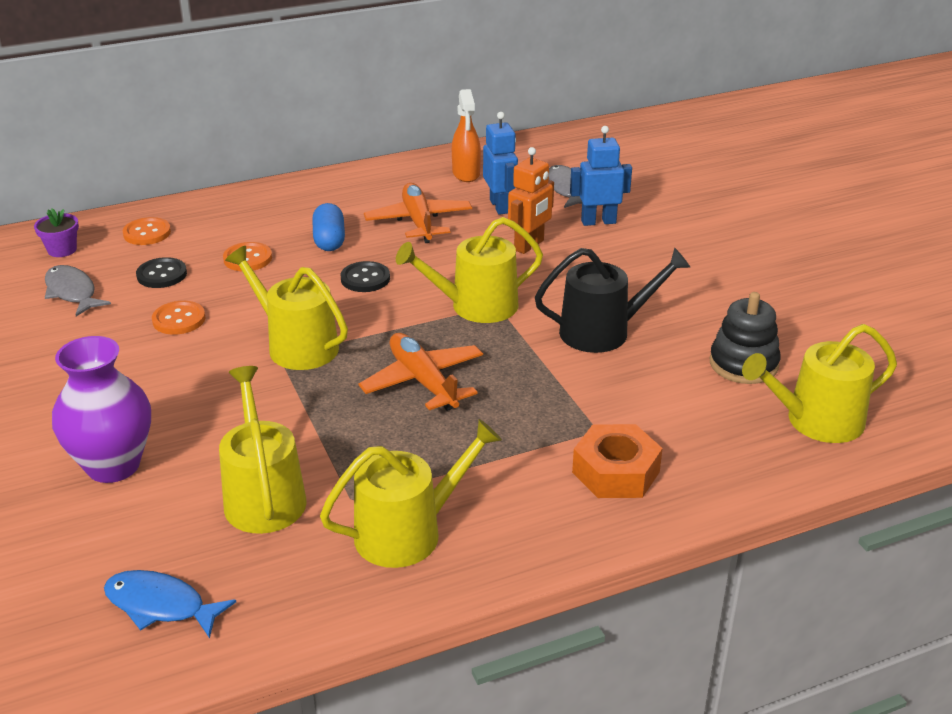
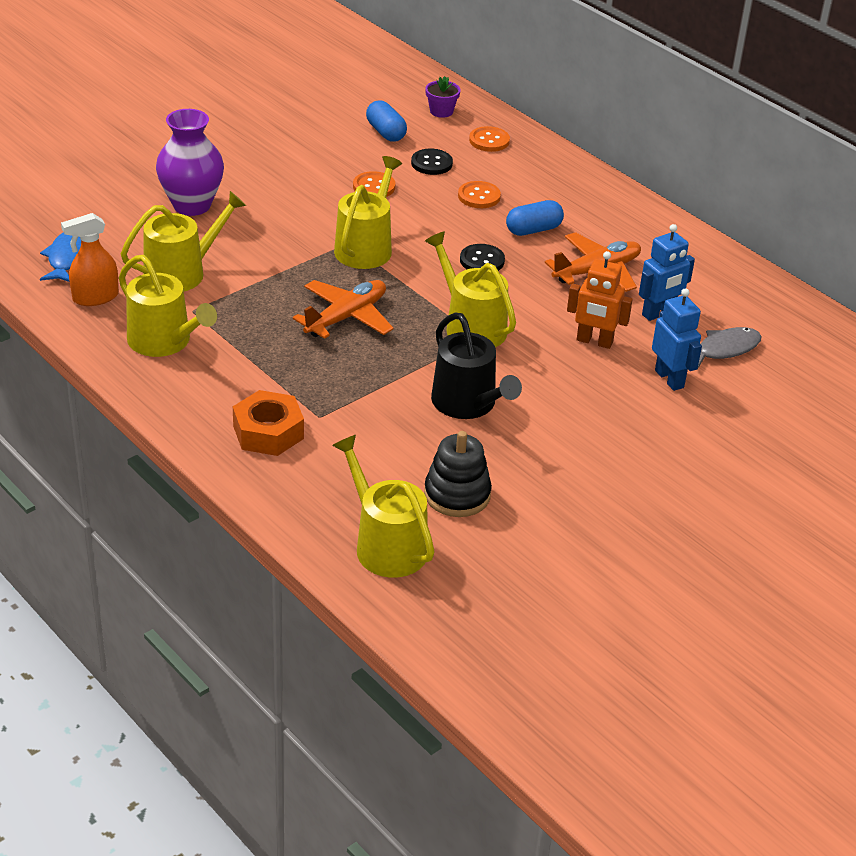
camera: 70 degrees right, 5 degrees up
grey fish [45,265,111,316] -> blue capsule [366,100,407,142]
orange spray bottle [452,89,481,182] -> orange spray bottle moved to [61,213,119,306]

